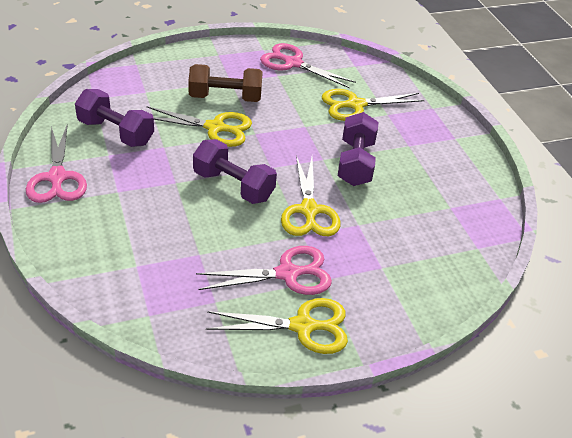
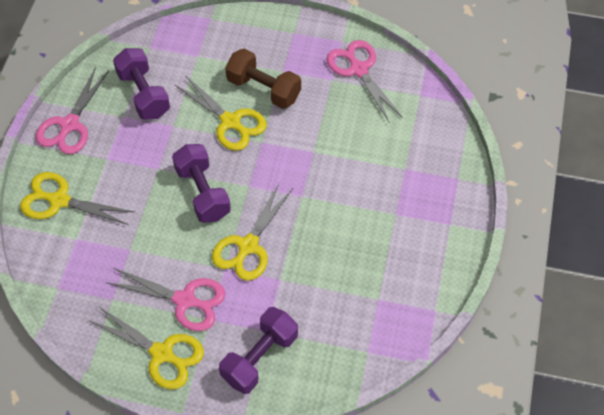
camera: 35 degrees right, 15 degrees up
yellow scissors [322,89,425,121] -> yellow scissors moved to [20,172,134,225]
purple dumbbell [338,112,378,186] -> purple dumbbell moved to [219,307,298,394]

